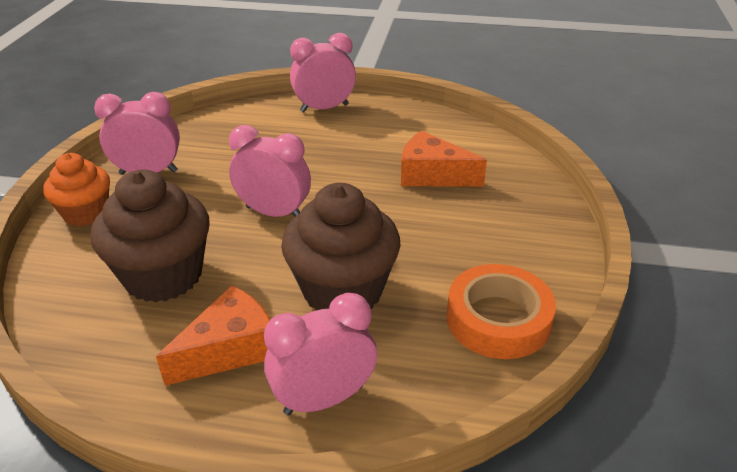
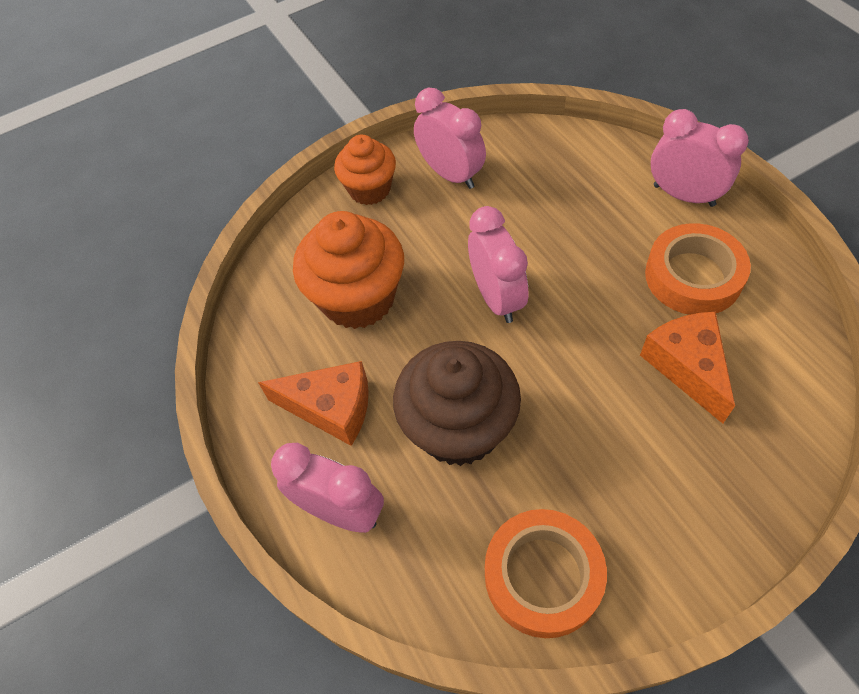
camera: 55 degrees right, 20 degrees up
brown cupcake [90,170,210,303] -> orange cupcake [293,211,404,329]
none -> orange tape [645,223,751,315]

